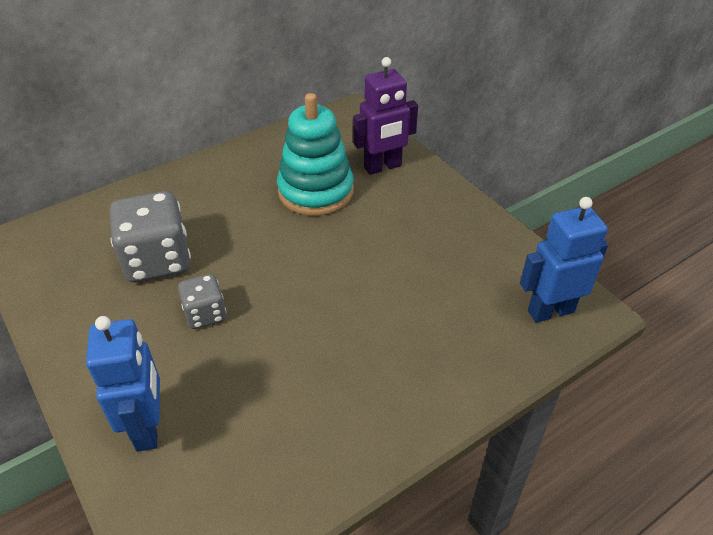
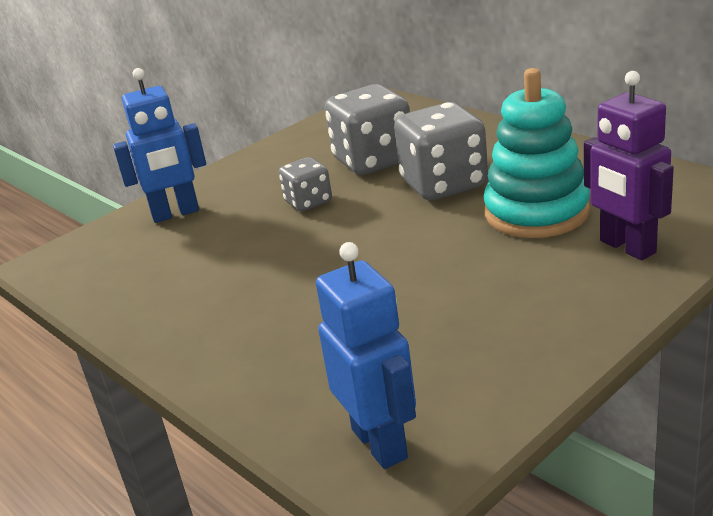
camera: 85 degrees right, 15 degrees down
none -> grey dice [394,102,488,201]

